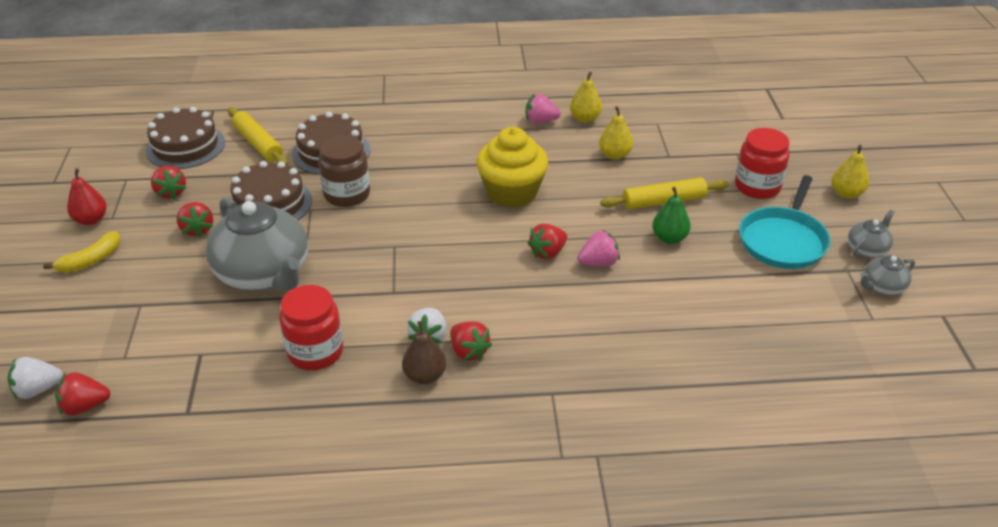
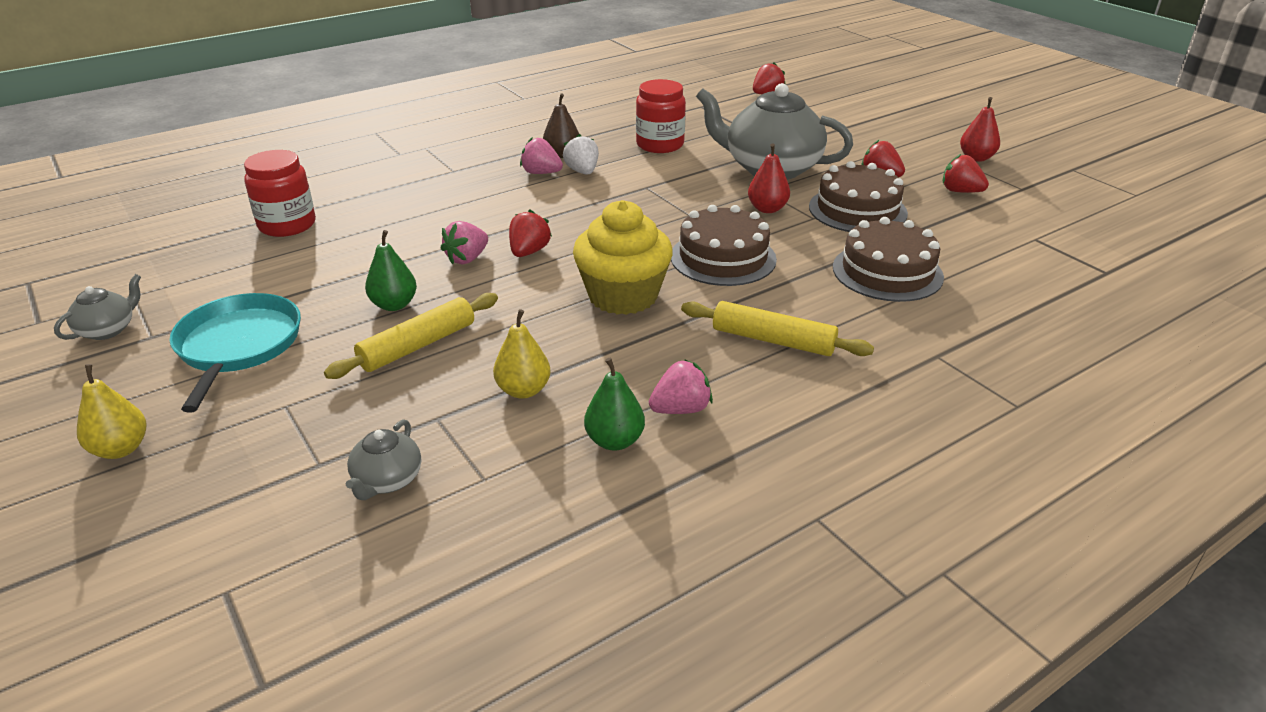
camera: 150 degrees right, 5 degrees down
white strawberry [8,357,63,399] -> none
yellow banana [43,231,121,273] -> none
brown cake [146,107,225,169] -> brown cake moved to [671,205,777,286]
yellow rolling pin [228,107,288,165] -> yellow rolling pin moved to [681,301,874,356]
brown jar [318,135,370,207] -> none
red strawberry [450,321,492,361] -> pink strawberry [520,137,563,174]
yellow pear [570,72,602,123] -> green pear [584,358,645,451]
red jar [735,128,790,199] -> red jar moved to [244,150,316,237]
grey teapot [848,210,894,258] -> grey teapot moved to [346,419,421,500]
none -> red pear [748,143,790,213]

